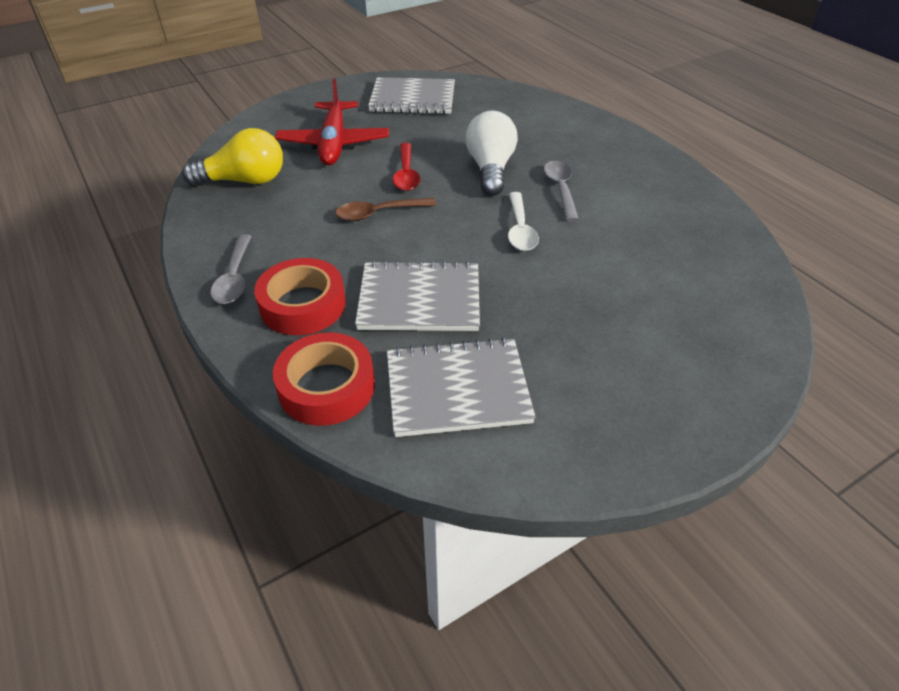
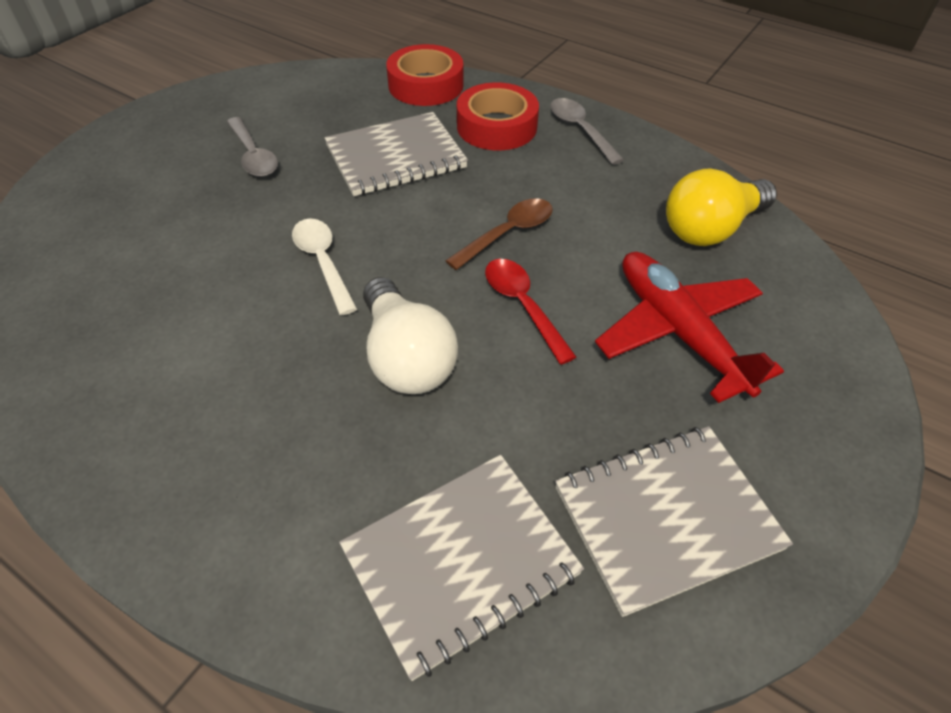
camera: 155 degrees right, 5 degrees up
grey notebook [387,337,536,437] -> grey notebook moved to [339,455,584,681]
grey spoon [544,161,579,221] -> grey spoon moved to [227,117,278,177]

